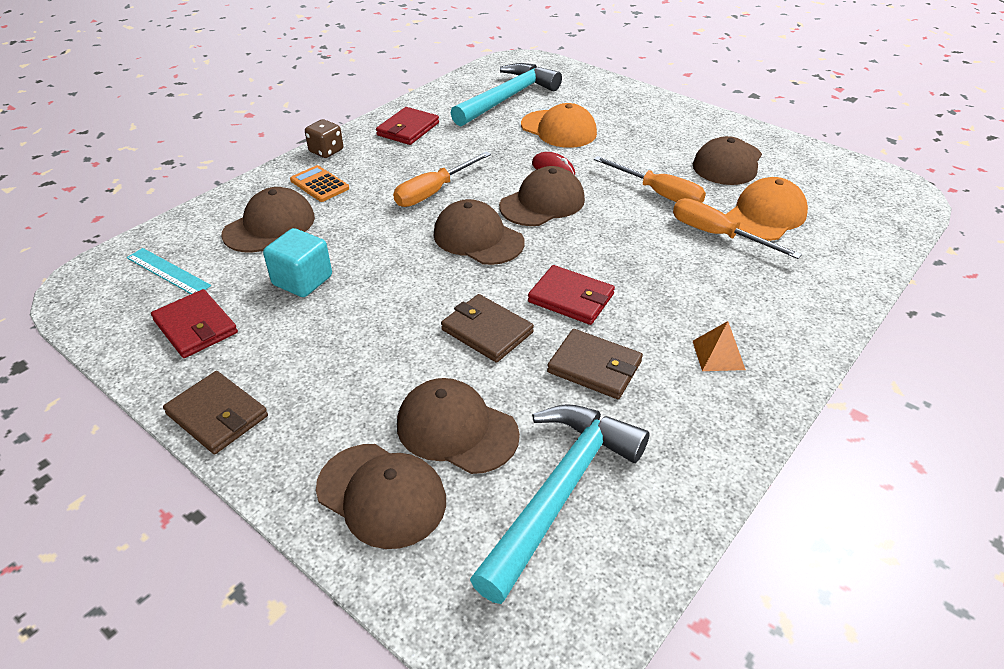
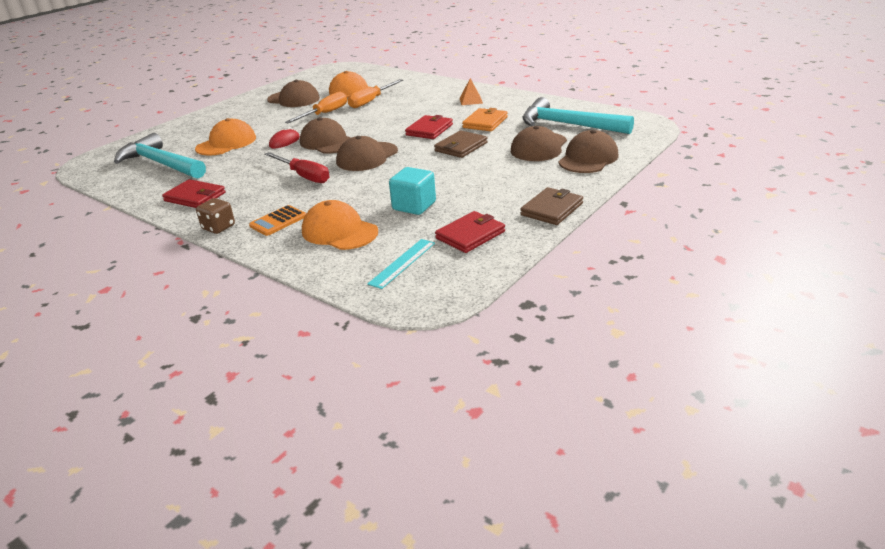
camera: 90 degrees left, 10 degrees down
brown cap [221,187,315,252] -> orange cap [302,200,378,250]
orange screwdriver [393,151,491,207] -> red screwdriver [264,152,330,183]
brown wallet [547,329,643,399] -> orange wallet [462,108,508,131]

